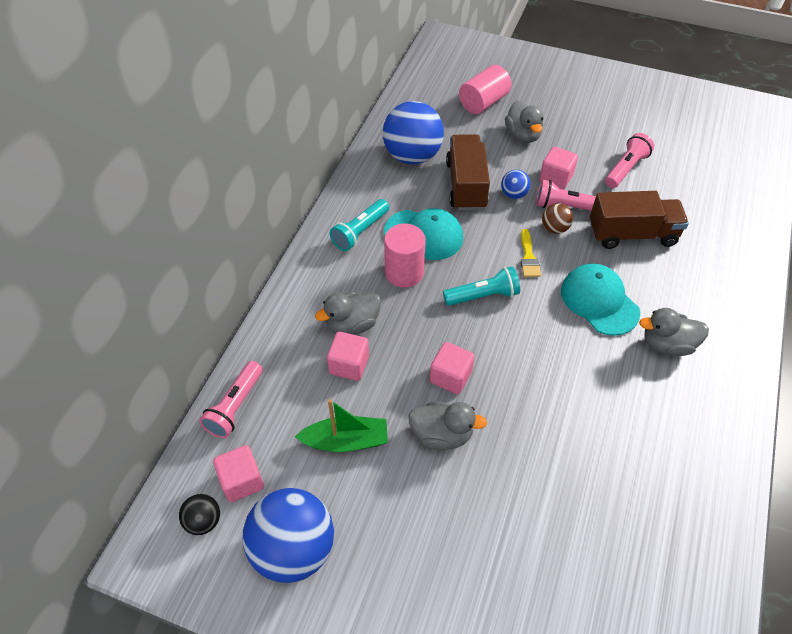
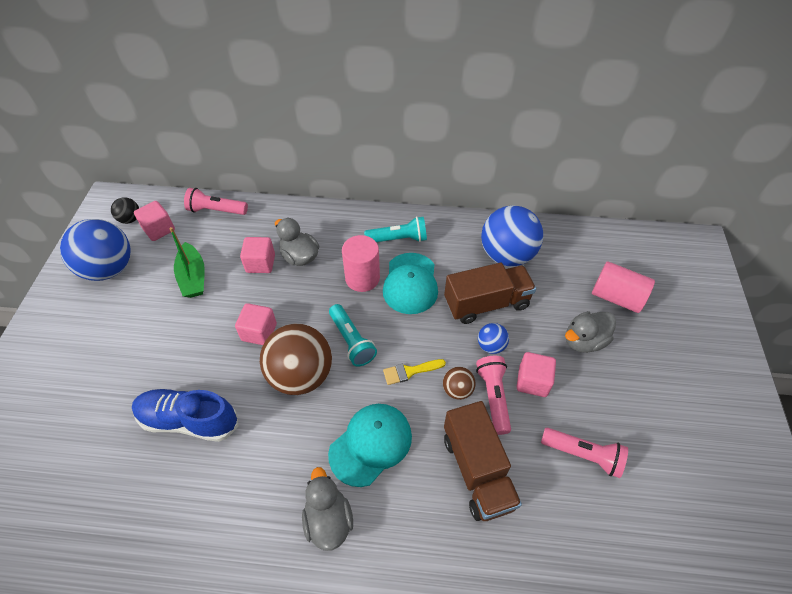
camera: 75 degrees right, 0 degrees up
turquoise flashlight [330,199,389,251] -> turquoise flashlight turned 150 degrees clockwise [364,216,427,242]
grey duck [409,402,487,450] -> none
none -> blue shoe [132,389,239,442]
none -> brown ball [260,324,332,395]

